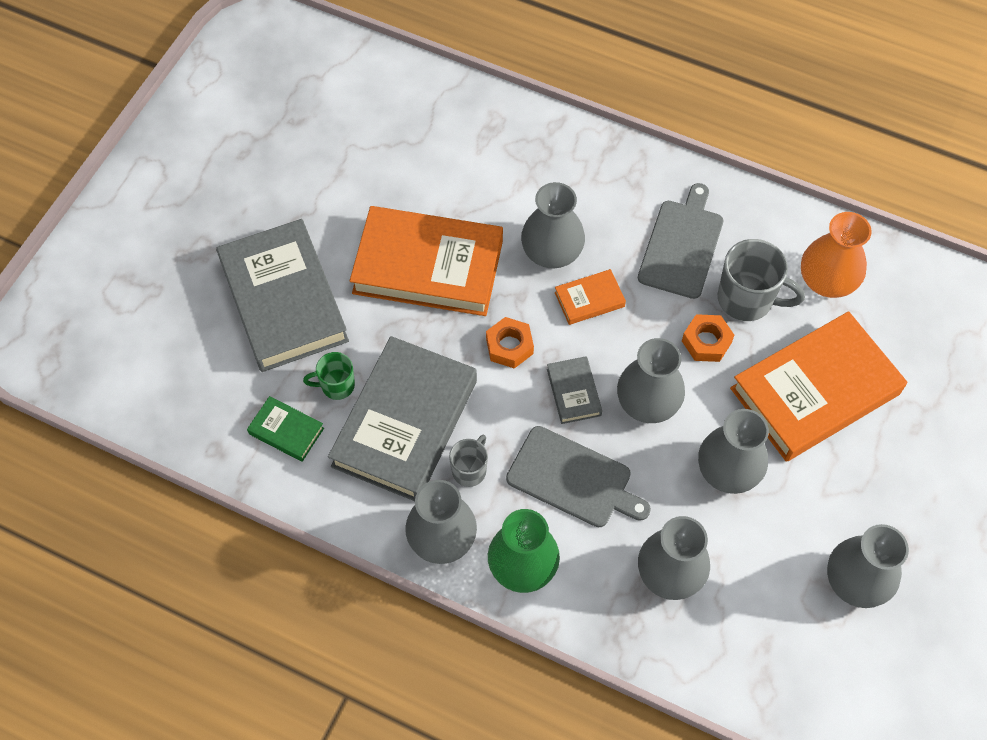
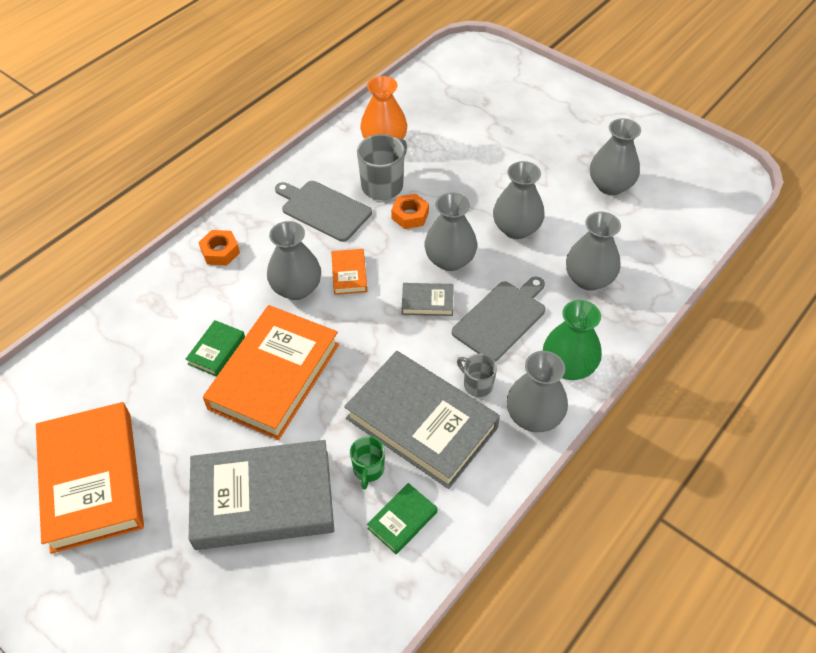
camera: 75 degrees left, 10 degrees down
orange nut [486,317,534,369] -> orange nut moved to [198,230,240,265]
orange book [730,311,907,462] -> orange book moved to [36,402,144,554]
none -> green book [186,320,245,377]

